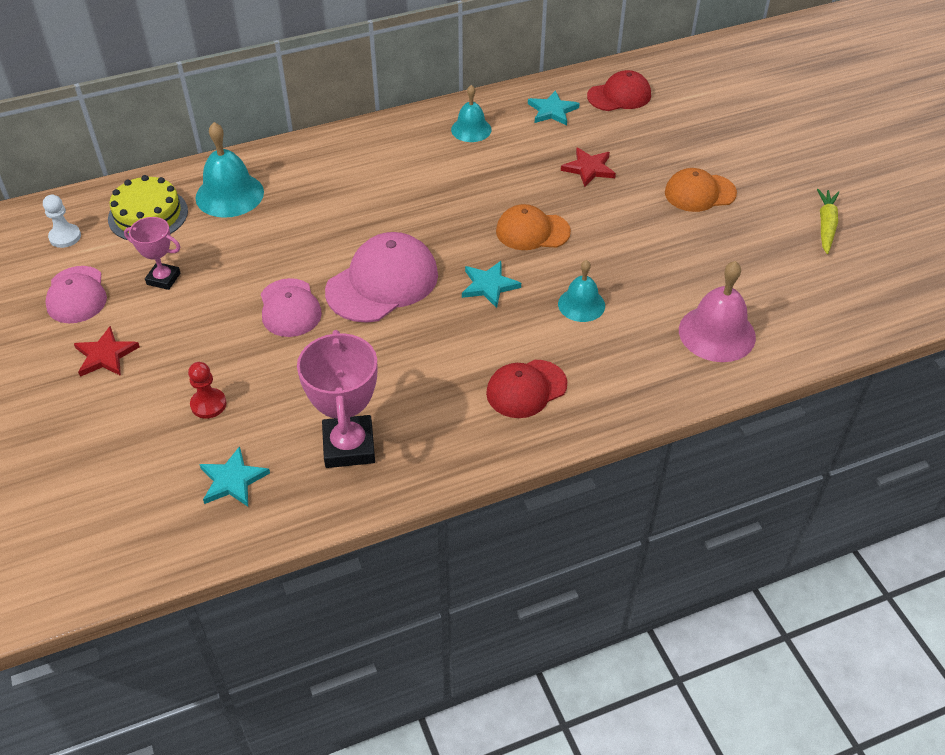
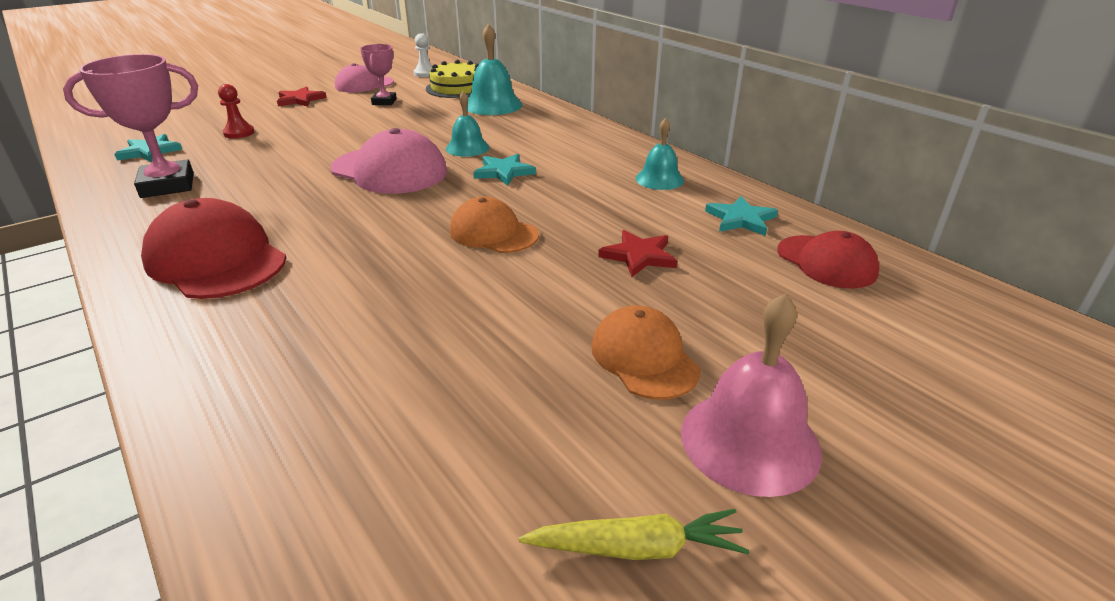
camera: 75 degrees right, 15 degrees down
pink cap [261,278,322,337] -> none
turquoise star [462,261,521,308] -> turquoise star moved to [473,154,536,186]
red cap [486,360,567,418] -> red cap [141,198,286,299], size x1.55
orange cap [496,204,571,250] -> orange cap turned 45 degrees counterclockwise [450,197,539,253]
turquoise bell [558,260,605,322] -> turquoise bell moved to [446,92,490,157]
pink bell [679,261,756,362] -> pink bell moved to [681,293,822,497]

